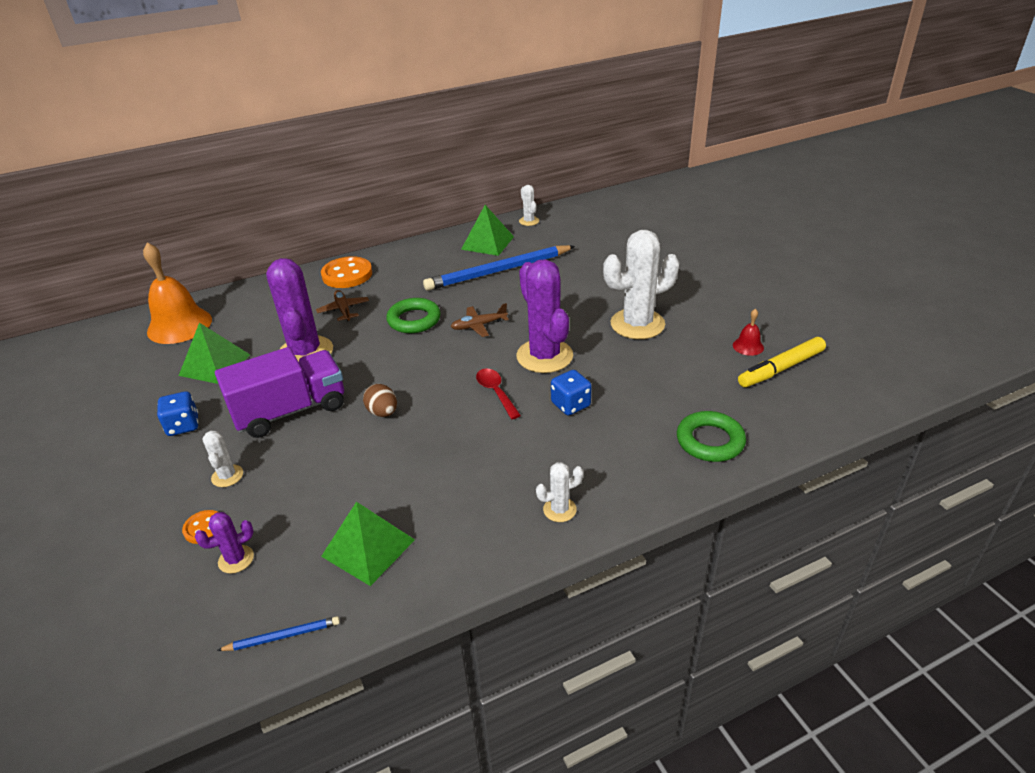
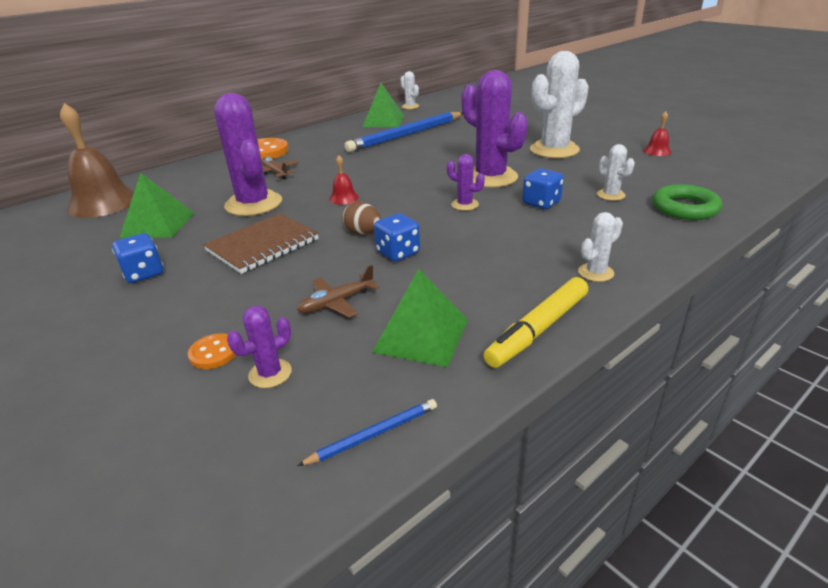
camera: 15 degrees left, 5 degrees down
orange bell [143,243,212,344] -> brown bell [60,103,134,218]
white cactus [203,430,243,487] -> white cactus moved to [597,144,635,201]
purple truck [215,347,344,438] -> brown notebook [203,213,319,274]
green ring [386,298,441,333] -> none
brown plane [451,303,509,337] -> brown plane moved to [297,265,379,318]
red spoon [476,369,521,419] -> purple cactus [447,154,485,211]
yellow marker [738,337,826,387] -> yellow marker moved to [483,277,588,368]
none -> red bell [329,155,359,205]
none -> blue dice [374,213,420,262]

